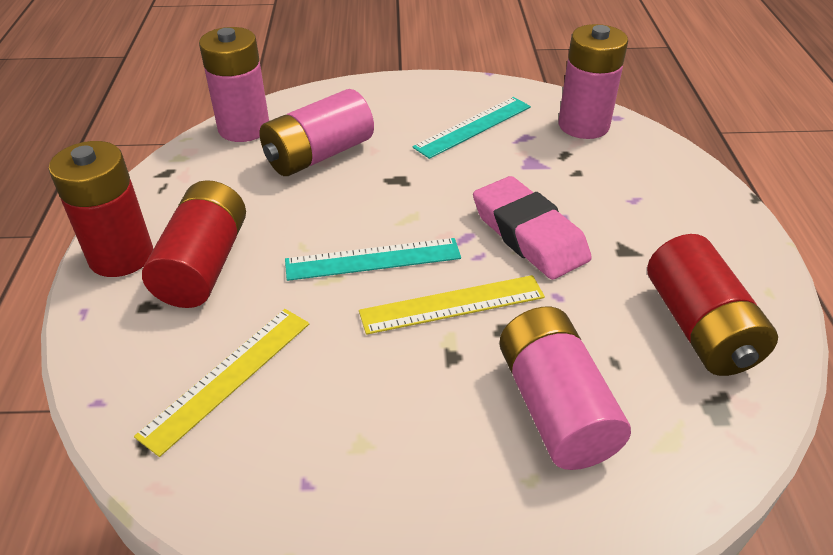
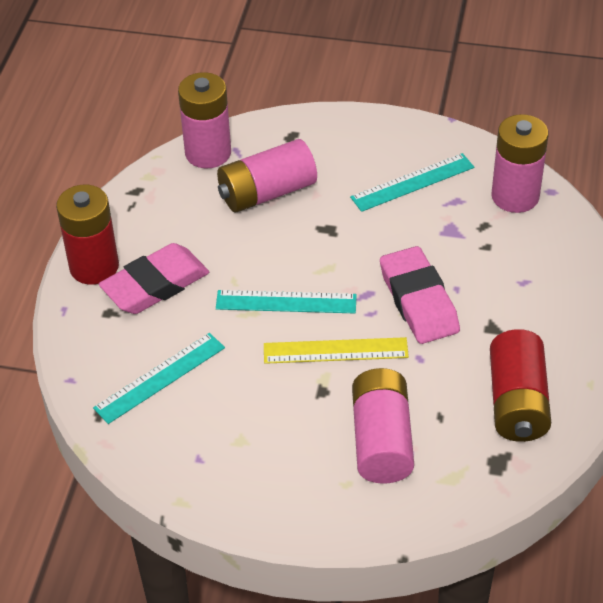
camera: 15 degrees right, 5 degrees up
yellow ruler [134,309,309,457] -> turquoise ruler [93,333,225,424]
red battery [142,180,246,308] -> pink eraser [99,243,209,314]

